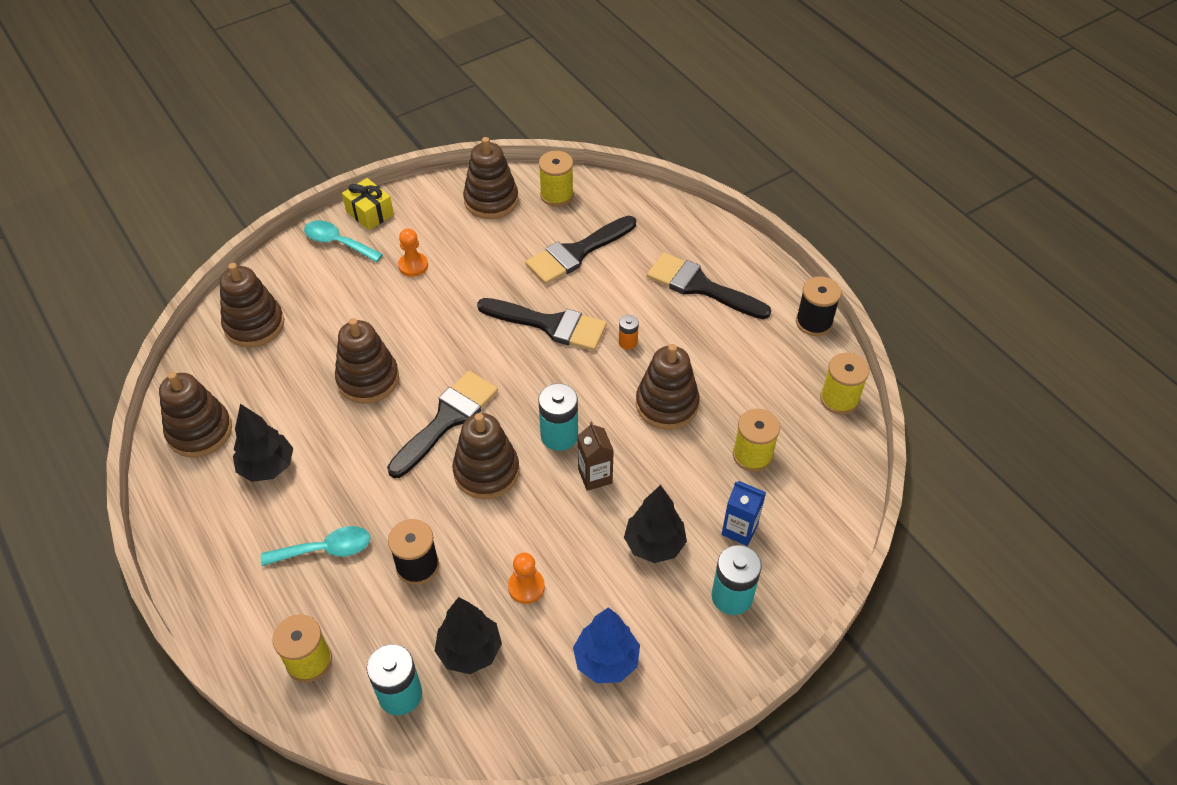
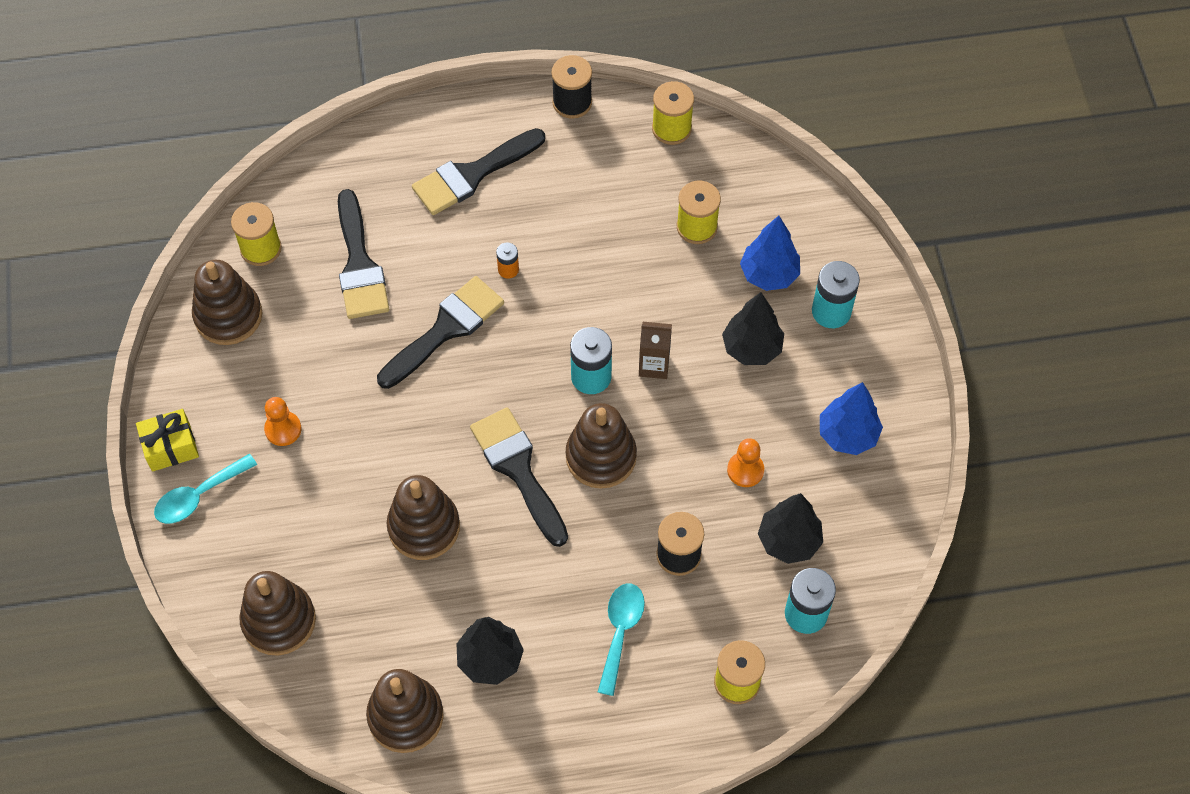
camera: 65 degrees left, 10 degrees up
brown stacking toy [636,344,700,430] -> none
blue carton [721,481,766,546] -> blue tree [740,216,800,291]

